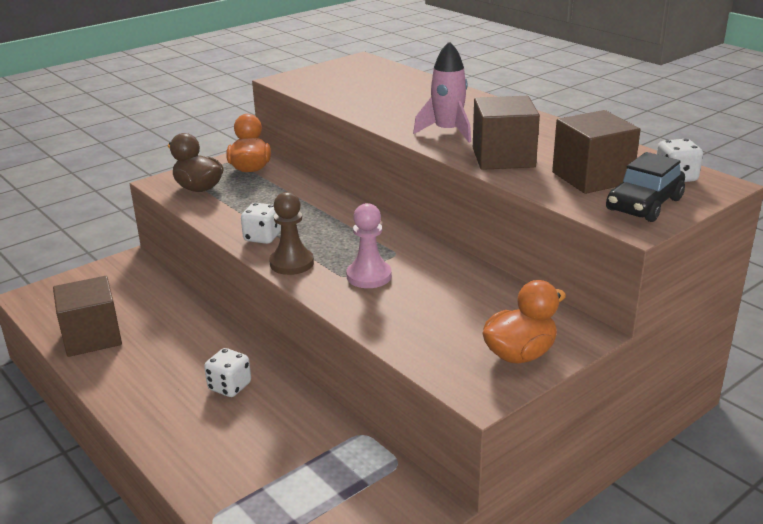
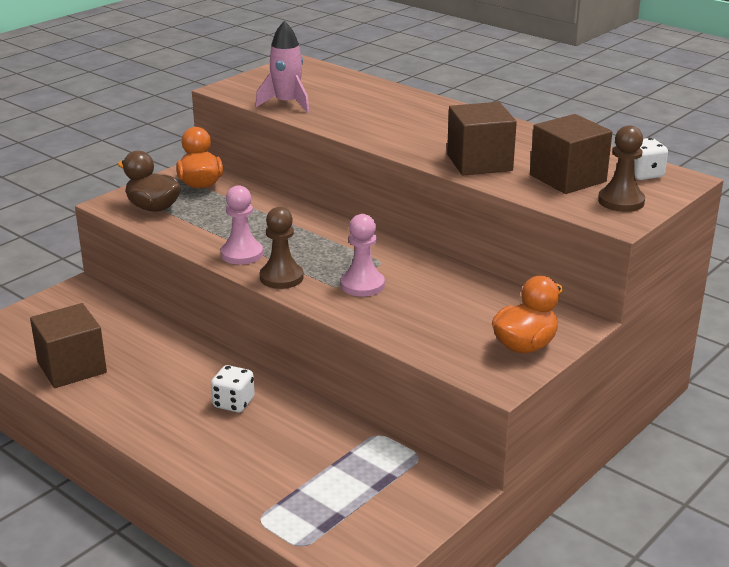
camera: 10 degrees left, 0 degrees up
white dice [241,203,281,244] -> pink pawn [221,185,263,265]
pink rocket [413,41,471,143] -> pink rocket moved to [255,21,310,113]
black car [606,152,685,222] -> brown pawn [598,125,645,212]

